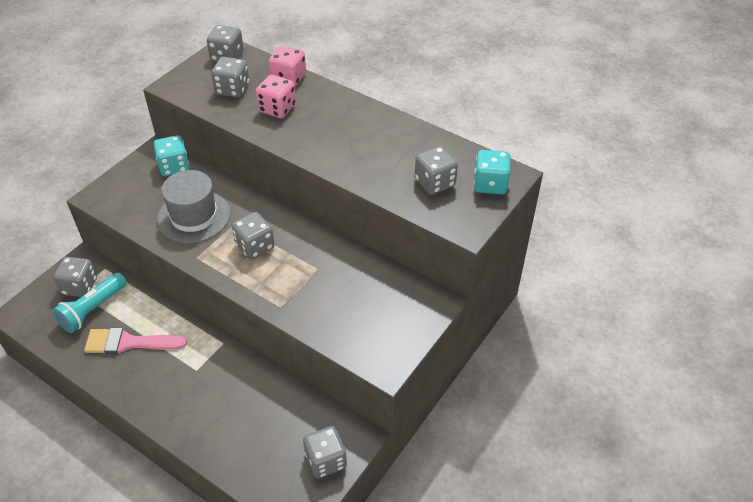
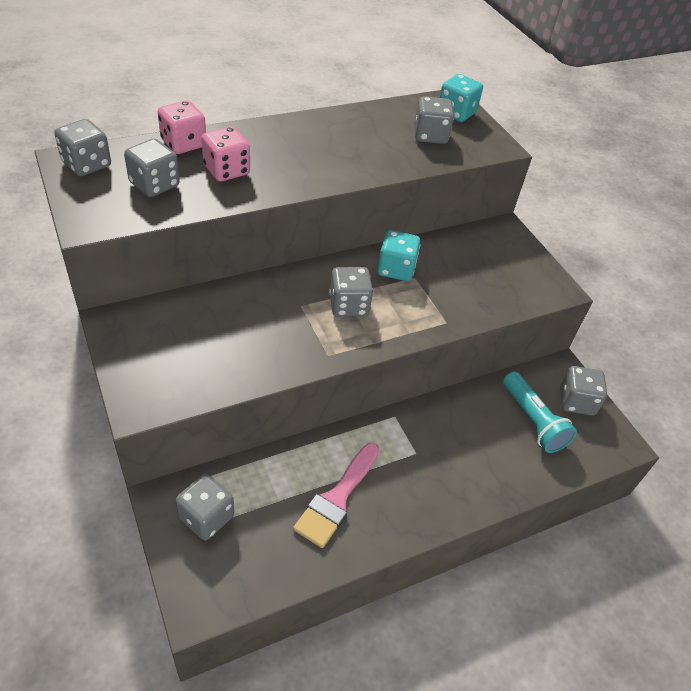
camera: 65 degrees left, 0 degrees up
turquoise flashlight [52,273,127,333] -> turquoise flashlight moved to [503,371,577,453]
turquoise dice [153,135,189,176] -> turquoise dice moved to [377,230,421,281]
grey hat [157,170,231,243] -> none

